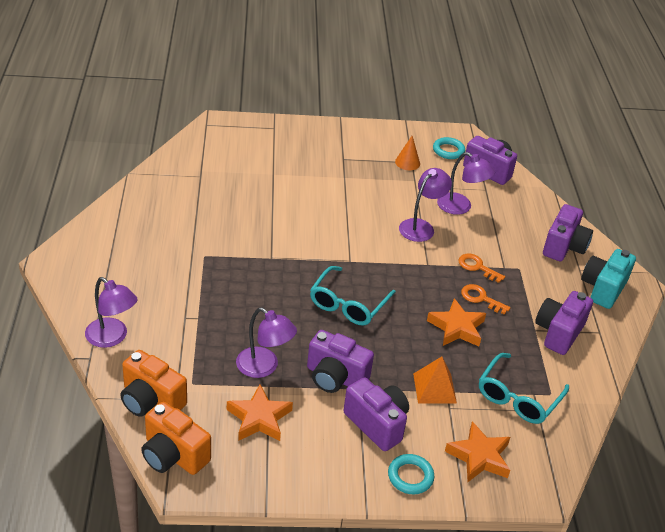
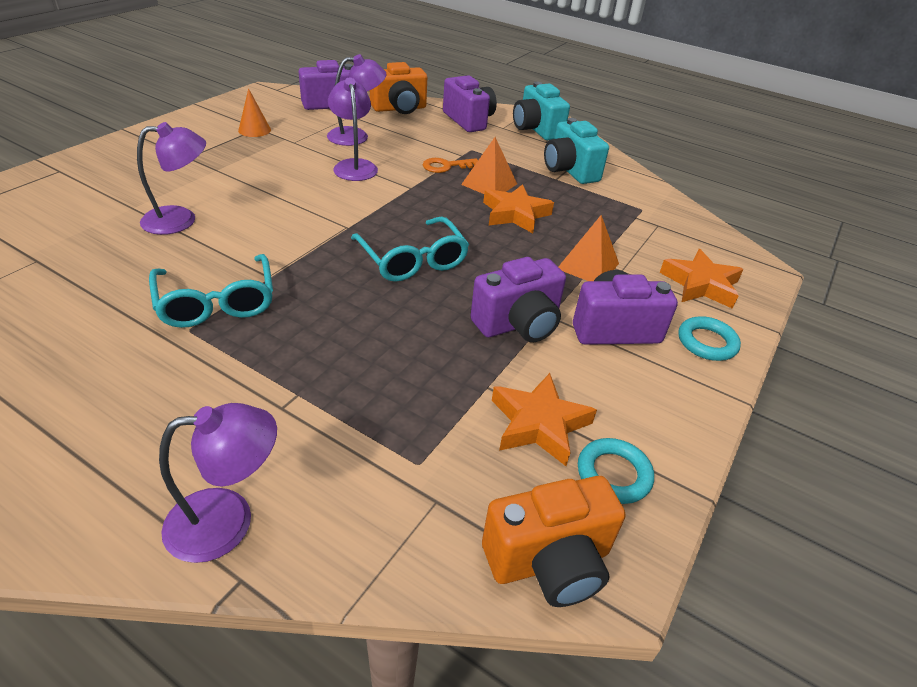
camera: 55 degrees left, 0 degrees up
orange camera [120,350,187,417] -> orange camera moved to [370,62,427,114]
purple lamp [236,308,297,378] -> purple lamp moved to [137,122,206,235]
turquoise ring [433,137,465,159] -> turquoise ring moved to [578,438,654,504]
orange key [461,284,511,315] -> orange pyramid [461,137,517,194]
turquoise glasses [479,353,569,424] -> turquoise glasses moved to [149,254,273,328]
purple camera [535,291,593,355] -> turquoise camera [544,118,609,184]

